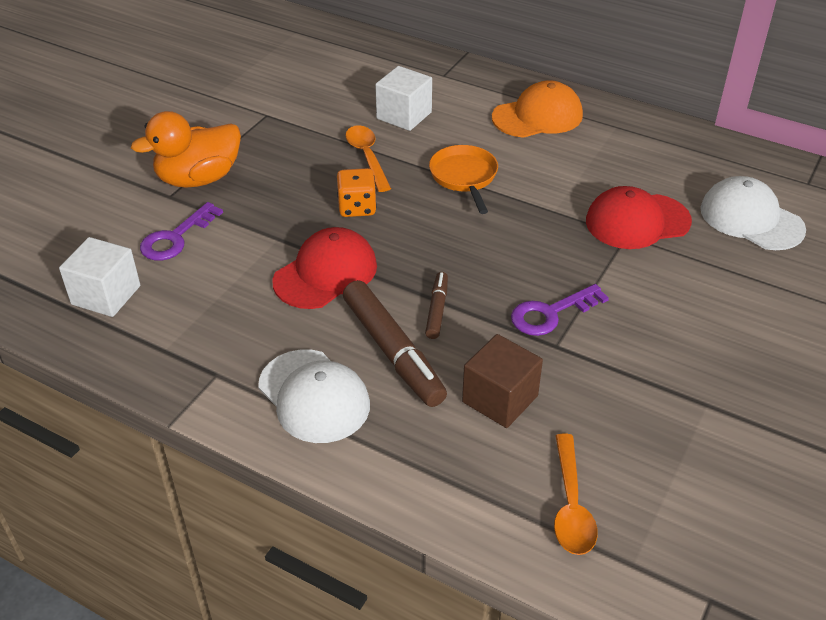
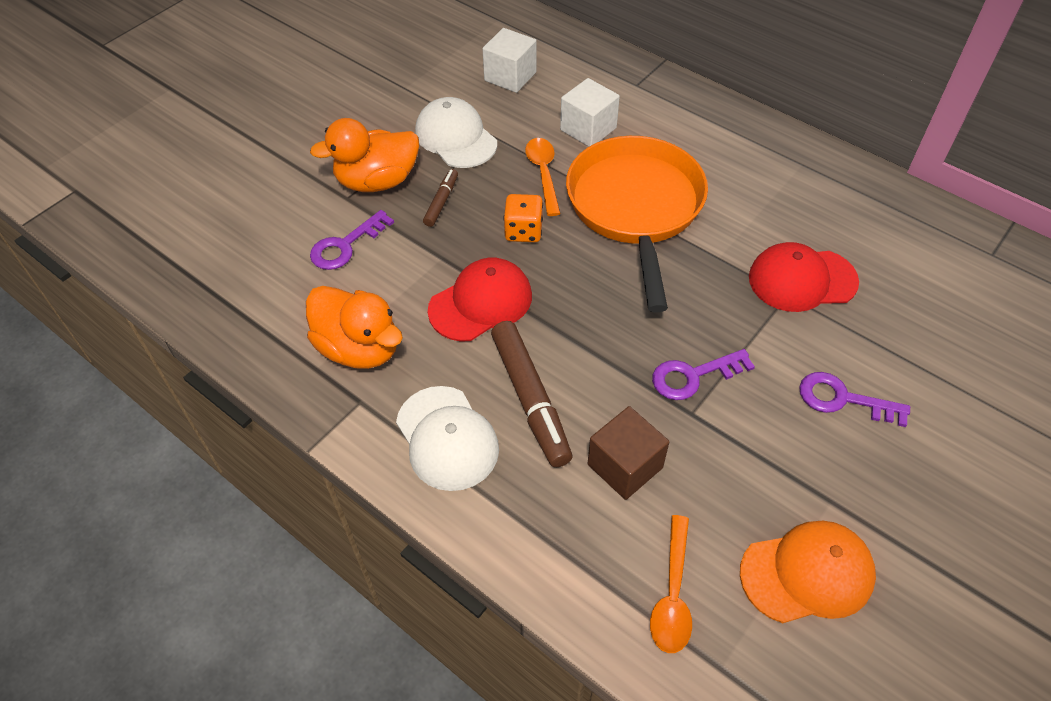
camera: 10 degrees right, 10 degrees up
white cube [59,237,140,317] -> white cube moved to [483,28,537,93]
brown marker [425,272,448,339] -> brown marker moved to [423,169,458,227]
orange pan [429,145,498,214] -> orange pan [566,136,708,312], size x2.02
orange cap [492,80,583,138] -> orange cap moved to [740,521,876,623]
white cap [700,176,806,250] -> white cap moved to [415,97,497,168]
none -> orange duck [306,286,403,369]
none -> purple key [799,372,910,427]

